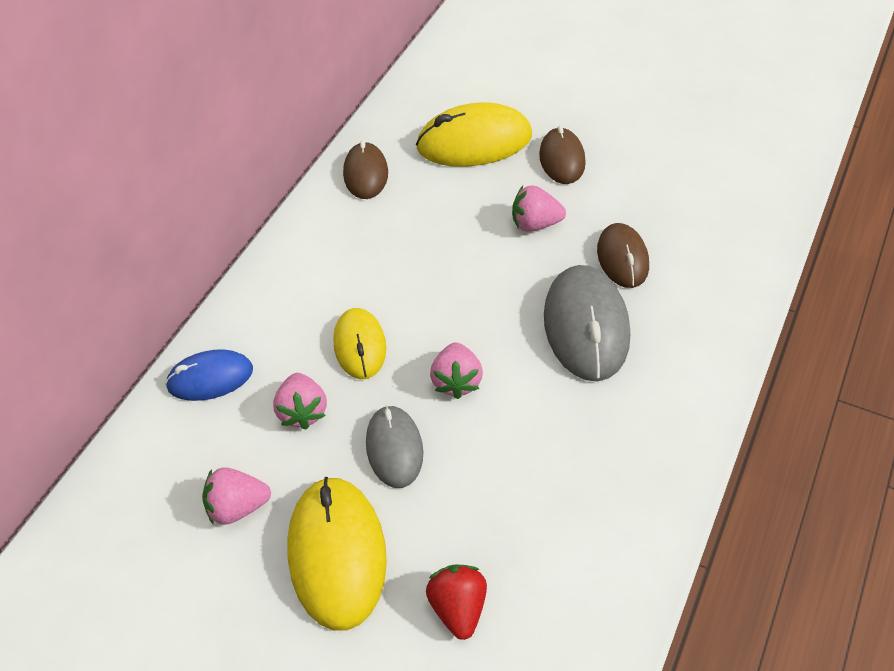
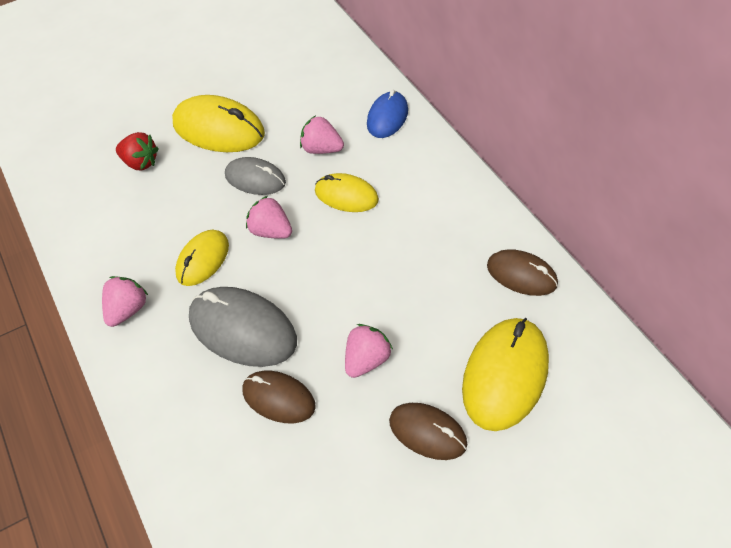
camera: 125 degrees right, 0 degrees up
pink strawberry [202,467,271,525] -> pink strawberry moved to [102,276,148,327]
none -> yellow mouse [175,230,229,286]

